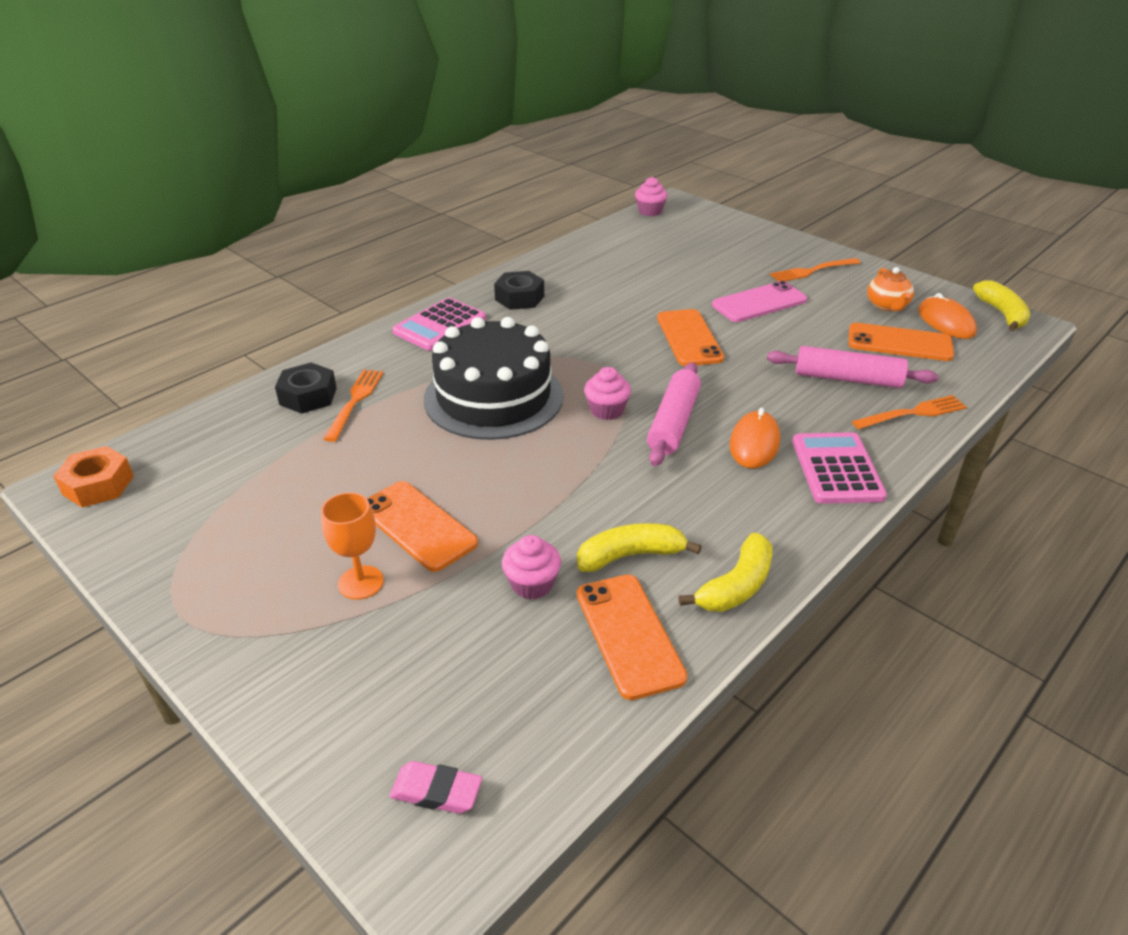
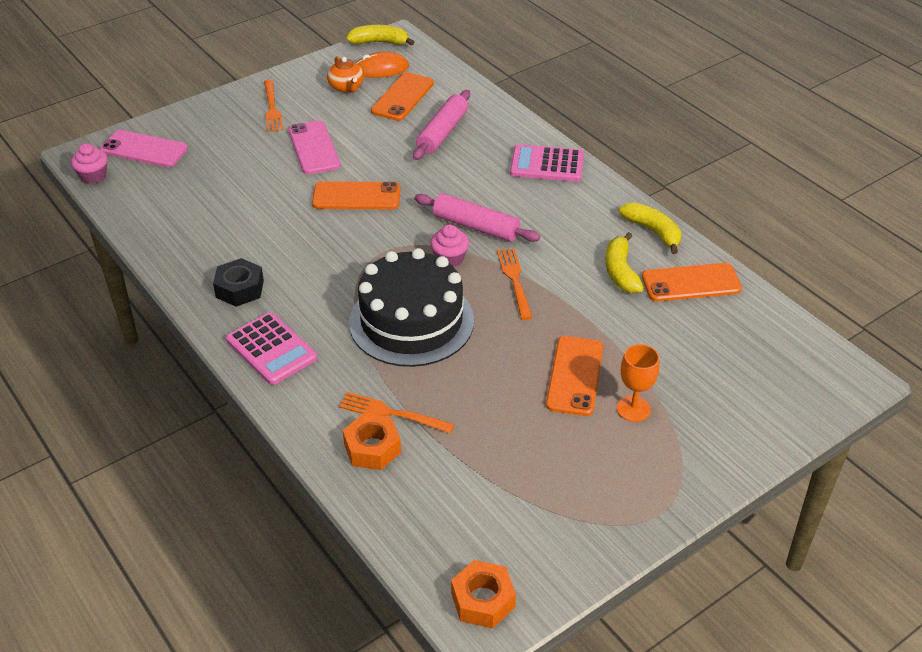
camera: 80 degrees left, 5 degrees up
black nut [275,363,337,414] -> orange nut [343,414,401,470]
orange phone [367,481,478,572] -> orange phone turned 45 degrees counterclockwise [546,336,603,416]
pink eraser [389,761,482,814] -> none
pink cupcake [502,535,561,600] -> none
orange mouse [730,408,780,469] -> none
orange fork [852,395,967,429] -> orange fork moved to [497,248,533,320]
orange teapot [867,267,914,311] -> orange teapot turned 60 degrees clockwise [327,56,364,93]
none -> pink phone [100,130,188,167]

